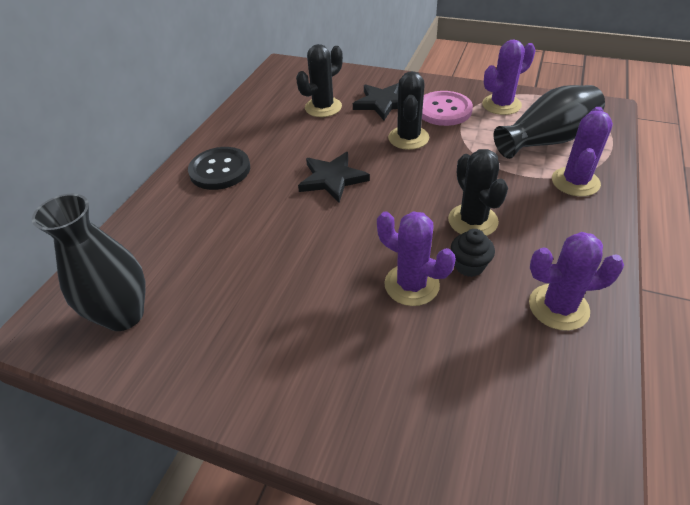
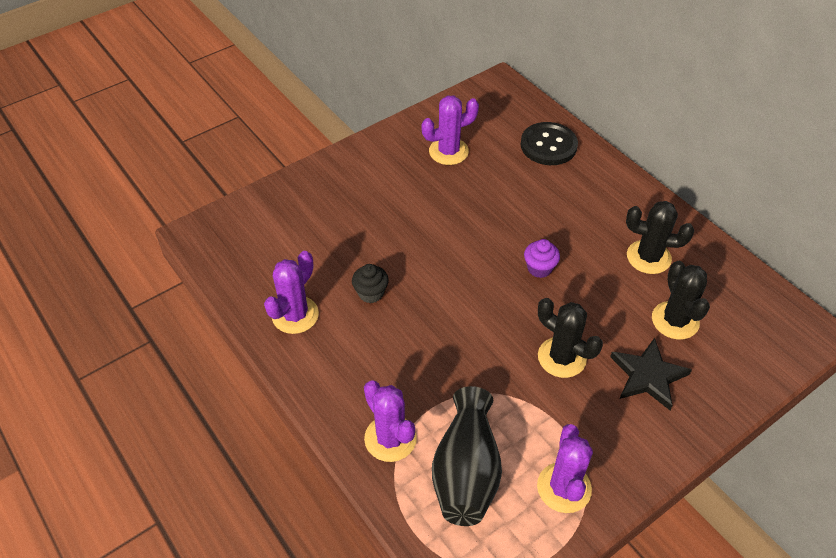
camera: 120 degrees right, 5 degrees up
black vase [32,194,146,331] -> none
black button [188,147,250,190] -> black button moved to [521,122,578,165]
black star [298,152,370,203] -> purple cupcake [524,239,560,278]
purple cactus [377,211,456,306] -> purple cactus moved to [421,96,479,165]
pink button [422,91,473,126] -> none
black cactus [448,149,508,236] -> black cactus moved to [626,201,694,274]

